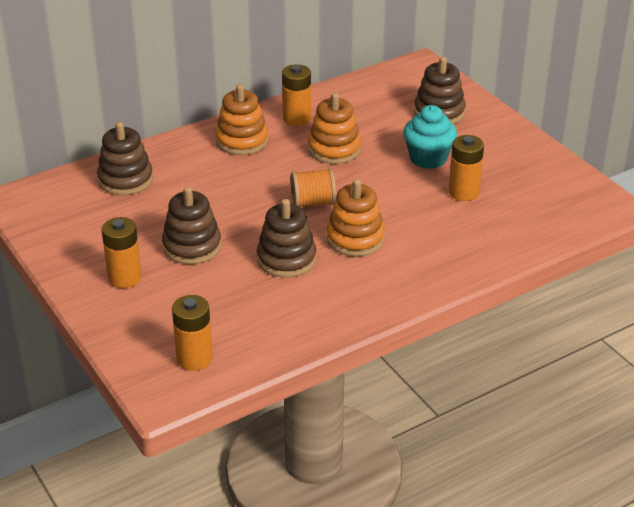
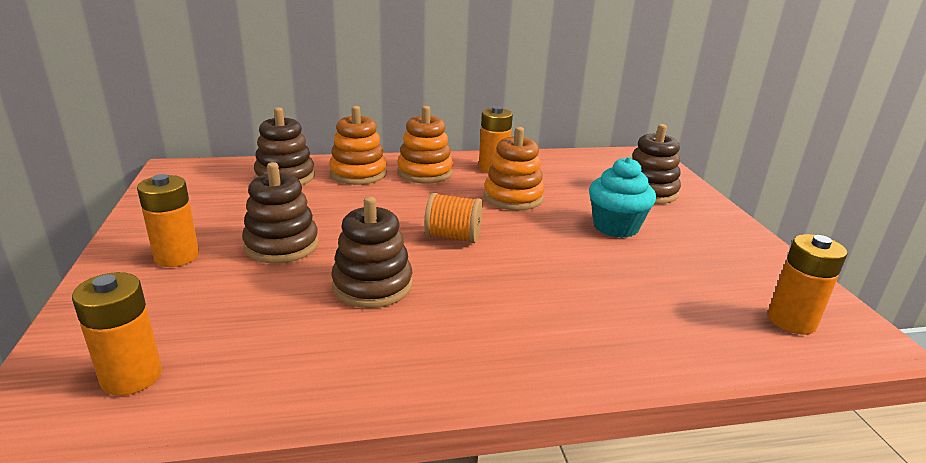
camera: 20 degrees right, 10 degrees down
orange stacking toy [326,179,385,257] -> orange stacking toy moved to [329,106,387,185]
orange battery [449,135,484,201] -> orange battery moved to [768,234,847,335]

